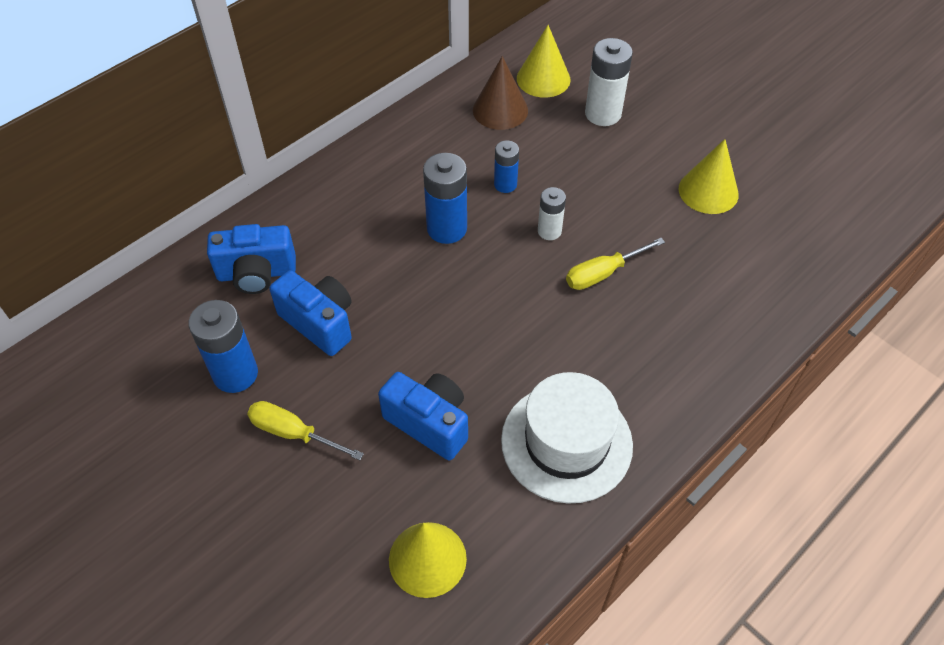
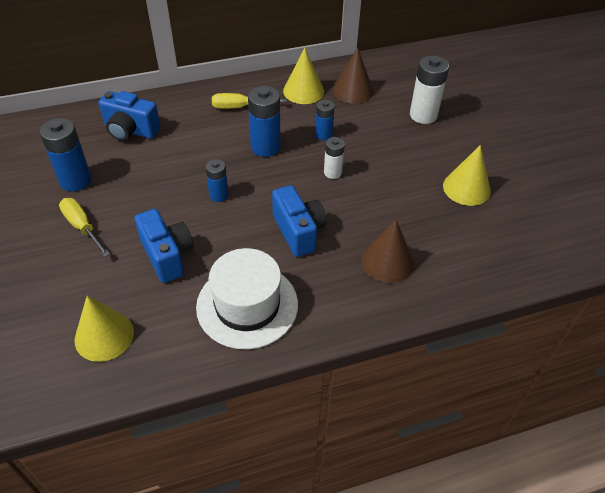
camera: 25 degrees right, 5 degrees down
blue camera [269,270,352,356] -> blue camera moved to [272,185,327,257]
yellow cone [517,25,571,98] -> yellow cone moved to [283,48,324,104]
yellow screwdriver [566,238,665,290] -> yellow screwdriver moved to [212,93,287,109]
none -> blue battery [206,159,228,202]
none -> brown cone [361,220,414,283]

